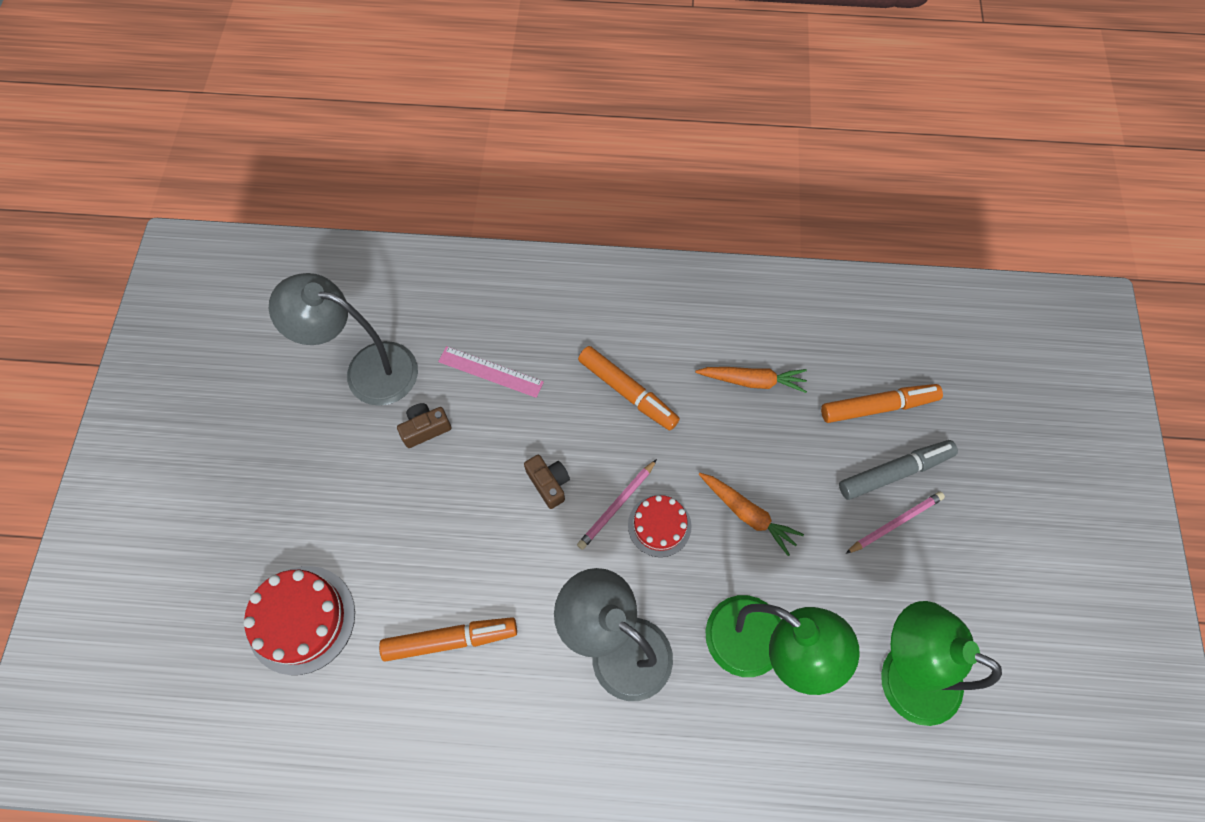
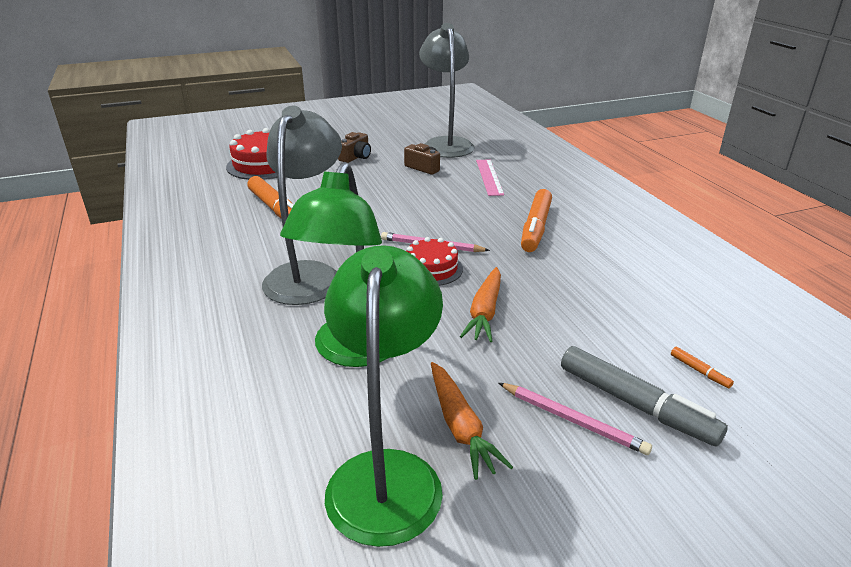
camera: 65 degrees right, 35 degrees down
brown camera [524,455,570,509] -> brown camera moved to [338,132,371,163]
orange carrot [695,367,807,393] -> orange carrot moved to [431,362,513,480]
orange marker [821,384,943,423] -> orange marker [671,347,734,388], size x0.42

